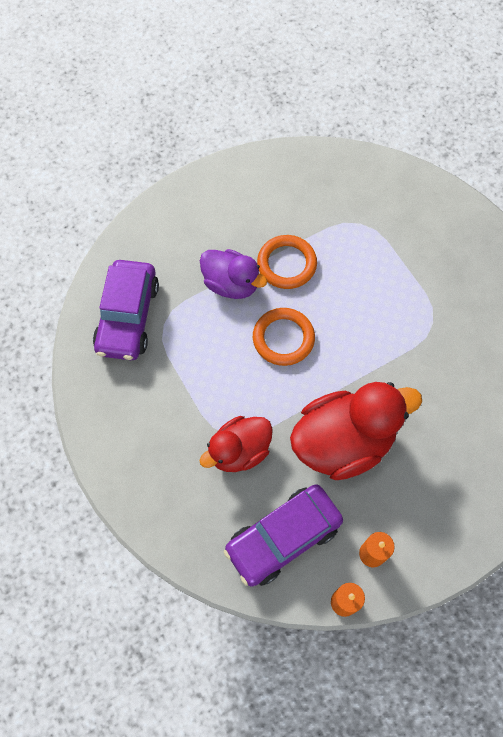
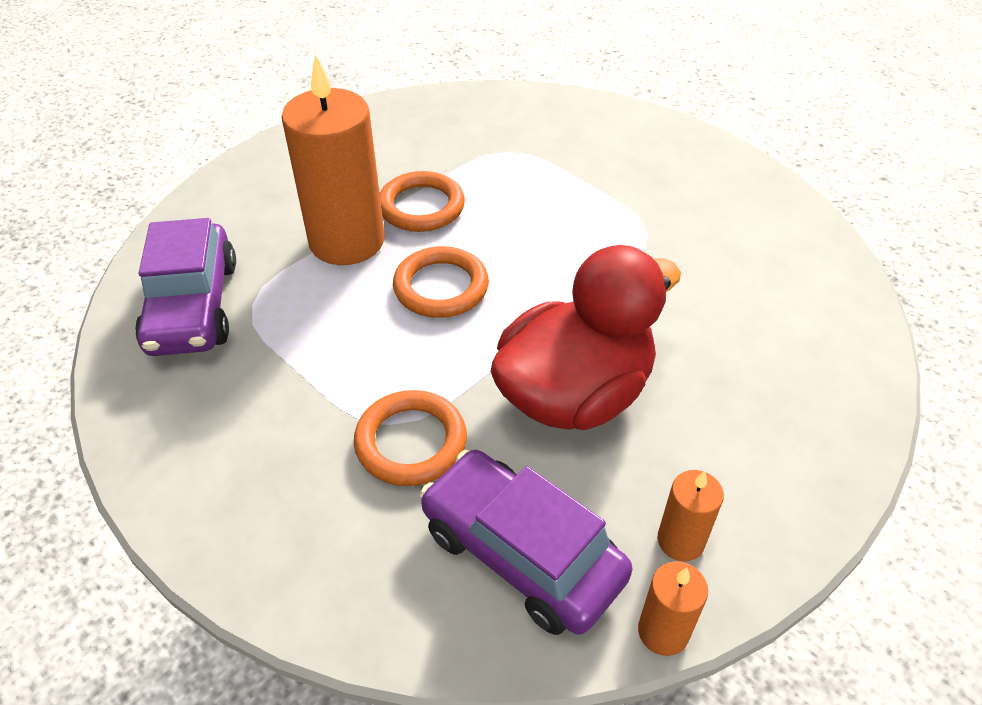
camera: 15 degrees left, 20 degrees down
red duck [199,416,273,472] -> orange ring [354,390,467,486]
purple duck [200,249,267,299] -> orange candle [281,54,385,265]
purple car [224,484,343,587] -> purple car turned 90 degrees clockwise [420,450,633,635]

